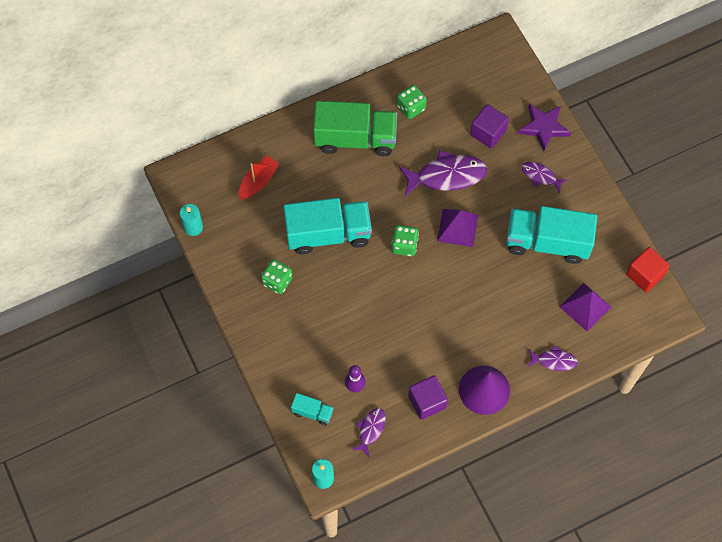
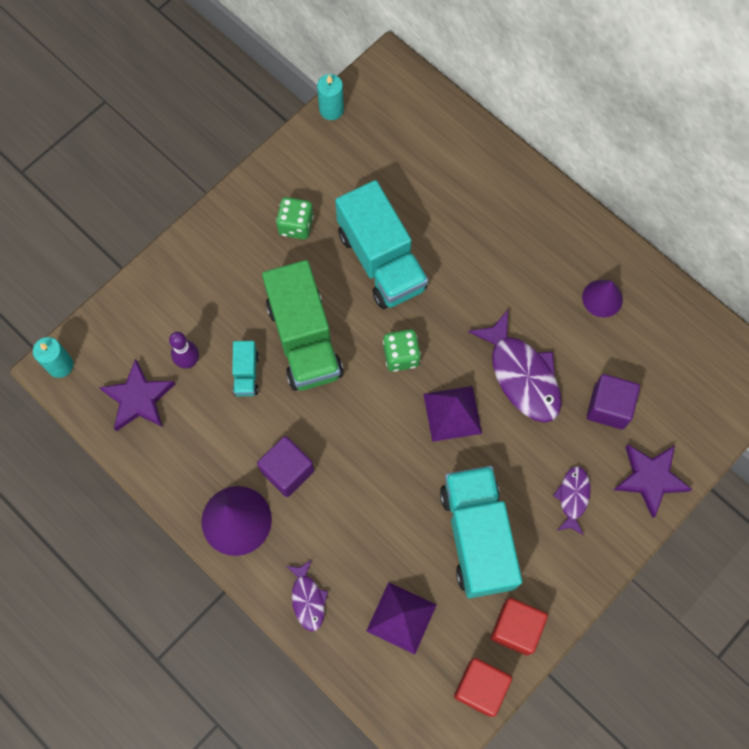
camera: 70 degrees right, 5 degrees up
red boat [239,155,279,200] -> none
turquoise truck [291,393,334,426] -> turquoise truck moved to [232,341,259,396]
green truck [313,101,397,156] -> green truck moved to [262,260,343,391]
purple fish [351,408,386,457] -> purple star [99,359,175,431]
green dice [397,85,427,119] -> purple cone [582,280,623,317]
purple cube [408,375,448,420] -> purple cube moved to [257,436,314,497]
none -> red cube [491,598,548,656]

